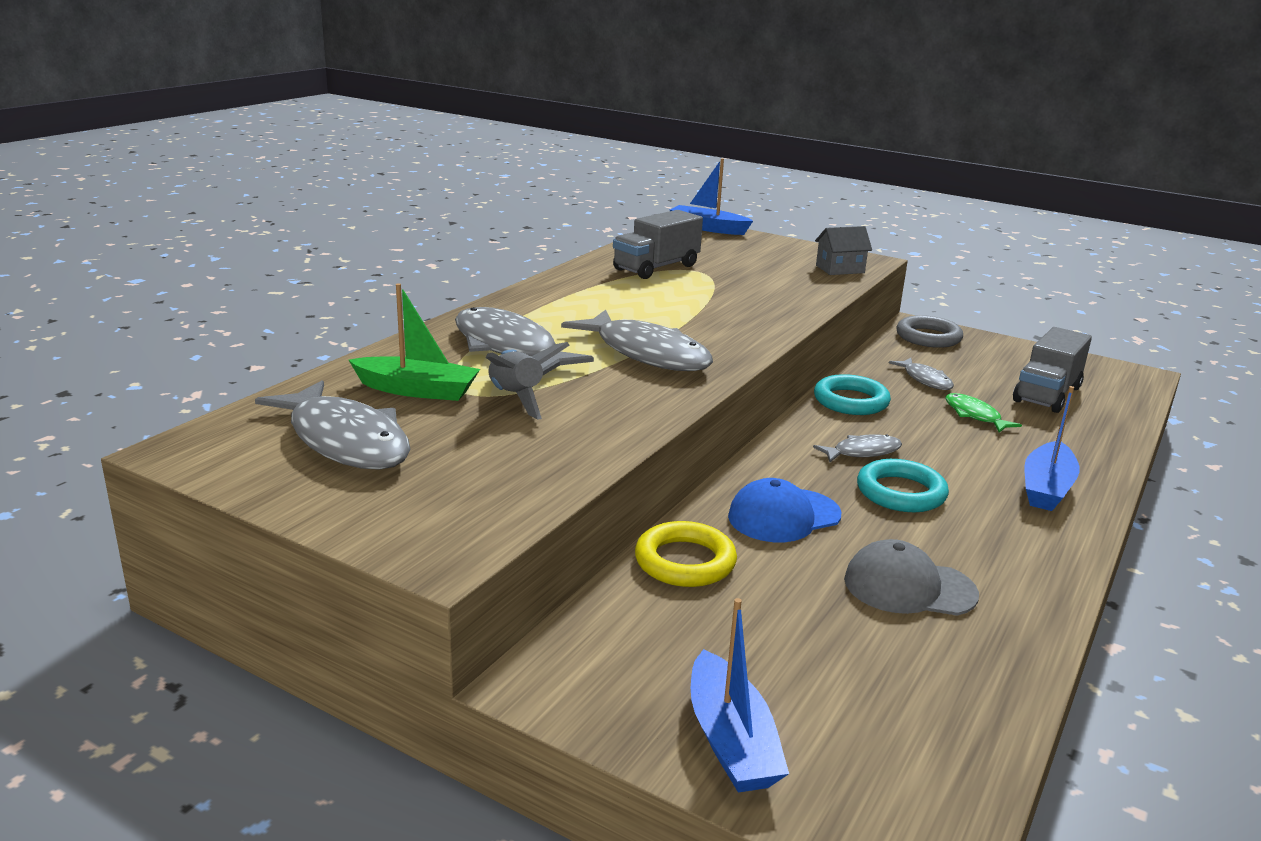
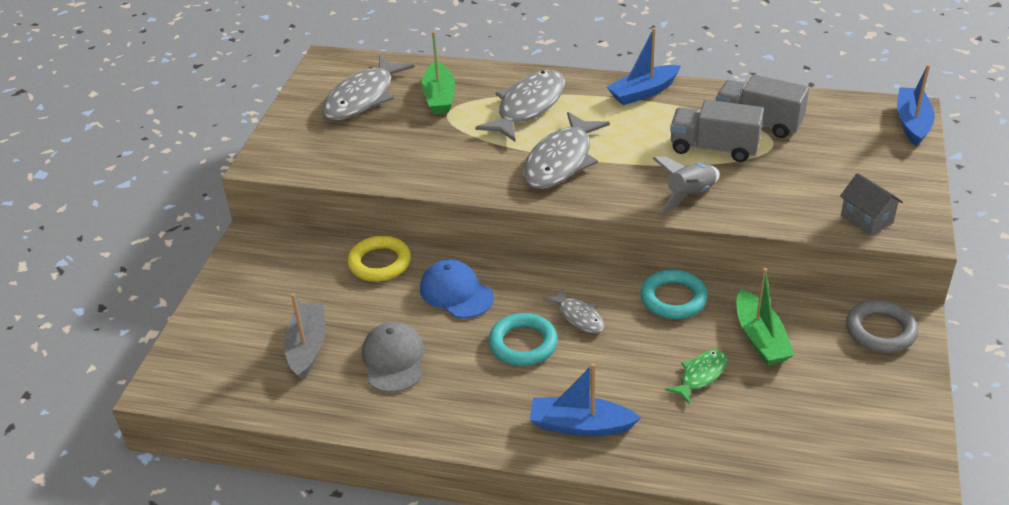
camera: 75 degrees right, 15 degrees up
grey rocket [486,342,570,420] -> grey rocket moved to [652,157,720,214]
blue boat [691,598,789,793] -> blue boat moved to [607,28,681,105]
grey fish [889,358,954,390] -> green boat [737,268,794,365]
grey truck [1013,327,1092,413] -> grey truck moved to [670,100,764,162]
none -> grey boat [284,293,325,380]

